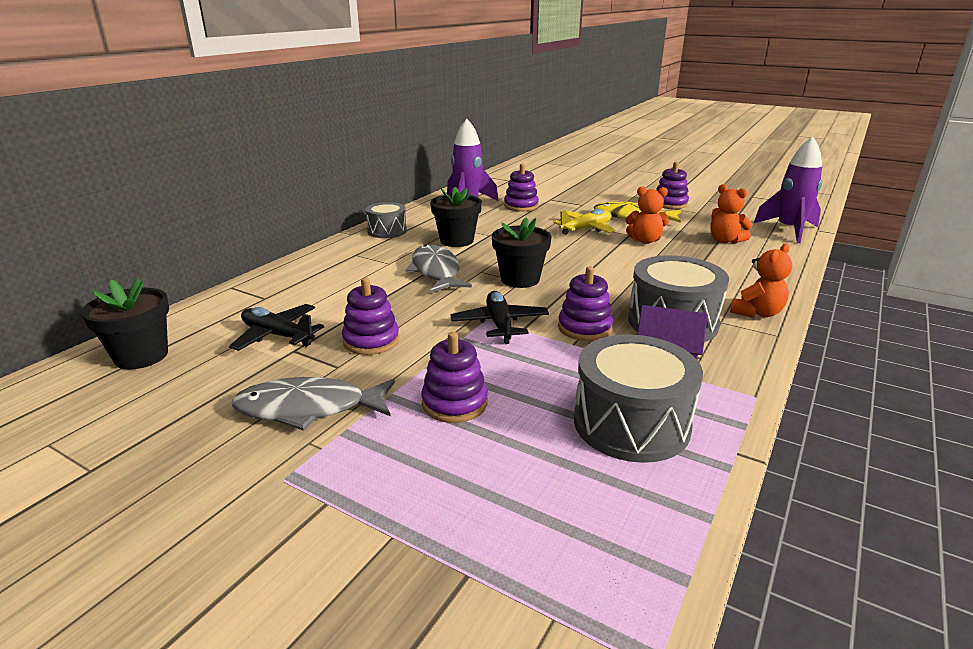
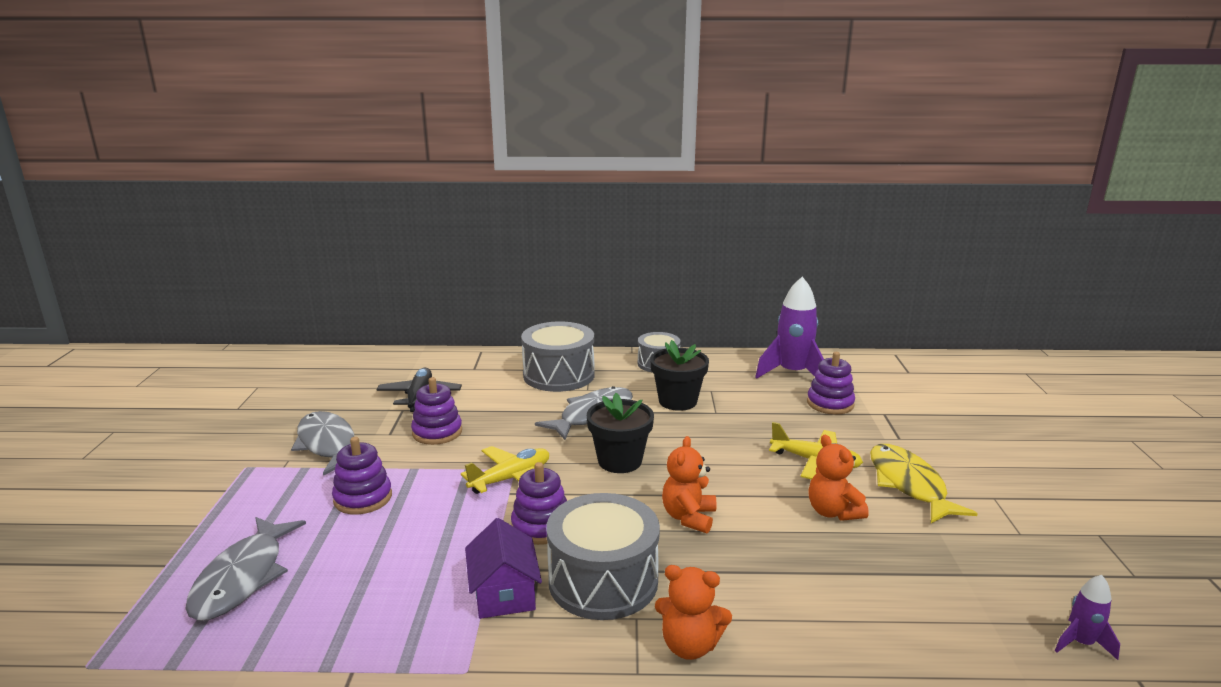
camera: 60 degrees right, 5 degrees down
black flower pot [81,278,169,369] -> none
black plane [450,291,549,344] -> yellow plane [461,446,549,494]
grey drum [574,334,703,463] -> grey drum moved to [521,322,595,392]
purple stacking toy [656,162,689,209] -> none
orange teddy bear [710,184,753,244] -> orange teddy bear moved to [662,436,716,534]
purple rocket [754,136,822,243] -> purple rocket [1055,575,1120,660], size x0.49
none -> grey fish [186,517,306,621]

